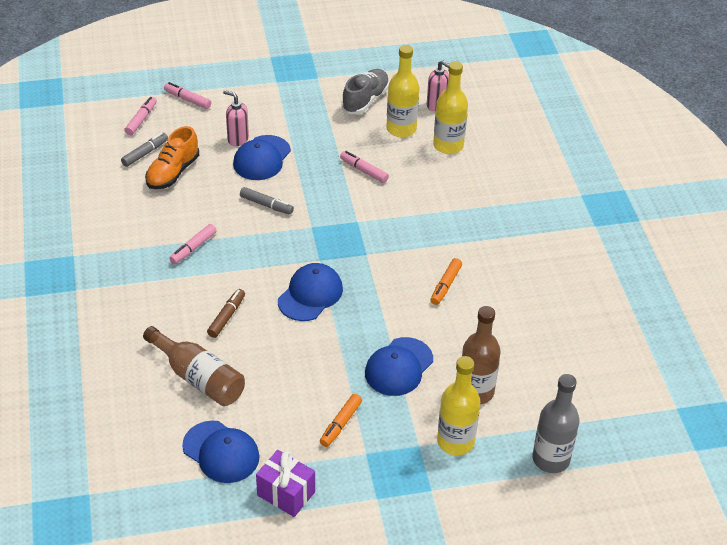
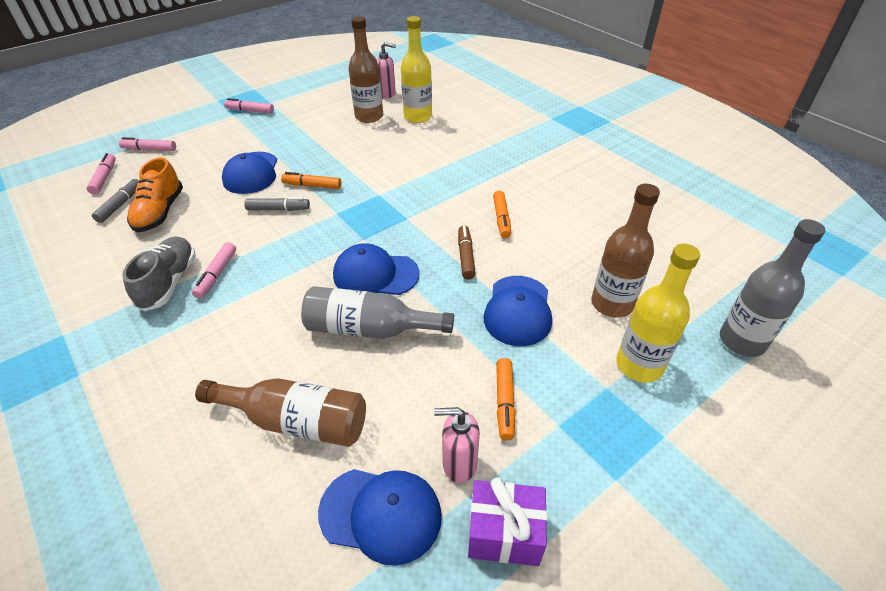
camera: 25 degrees left, 0 degrees up
brown marker [207,289,245,338] -> brown marker moved to [458,226,476,280]
pink soap dispenser [223,90,249,146] -> pink soap dispenser moved to [434,407,480,483]
blue cap [278,263,343,321] -> blue cap turned 90 degrees counterclockwise [333,243,419,295]
pink marker [340,151,389,183] -> pink marker moved to [224,98,274,114]
grey shoe [342,69,389,114] -> grey shoe moved to [122,236,196,311]
yellow bottle [387,45,419,137] -> brown bottle [348,16,383,123]
none -> orange marker [281,172,341,189]
none -> grey bottle [301,286,454,339]

